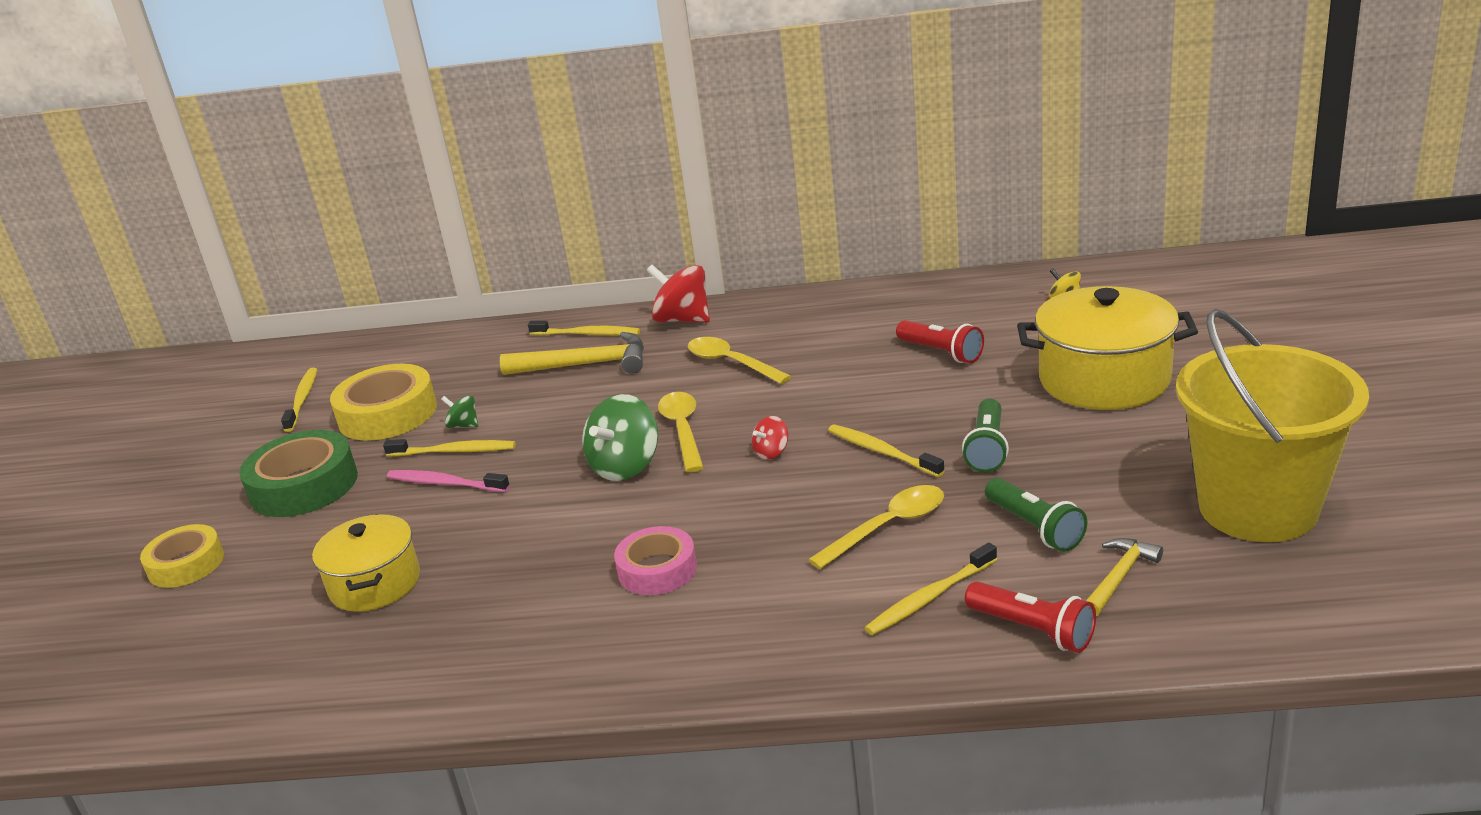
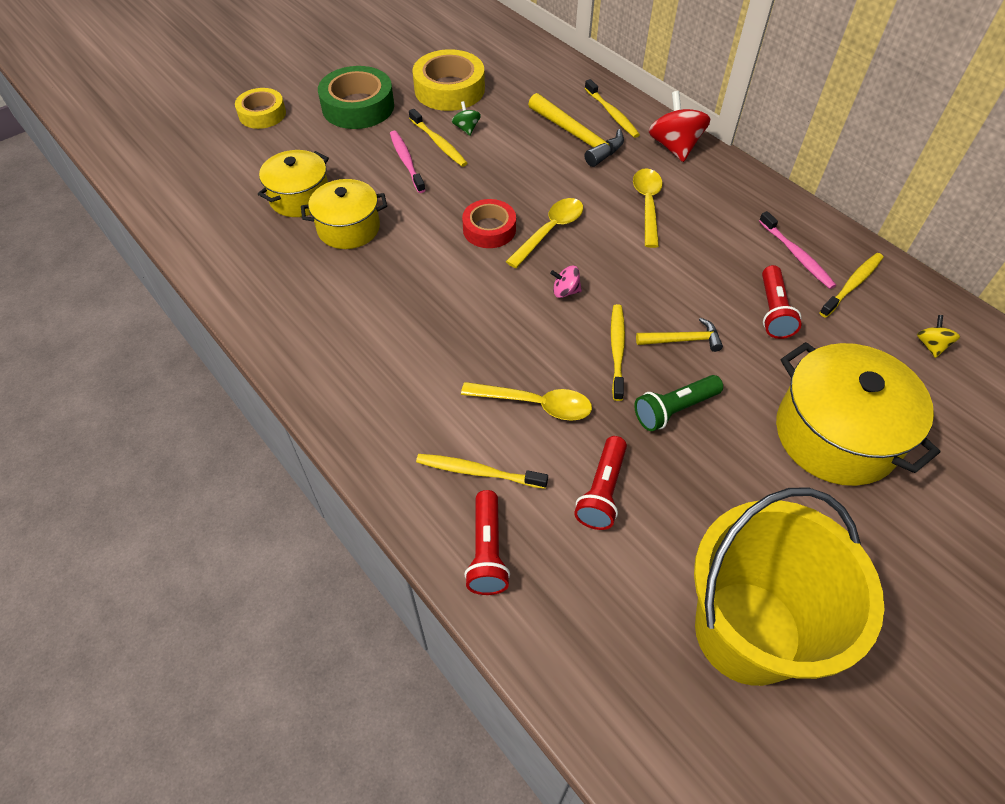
camera: 45 degrees right, 25 degrees up
yellow toothbrush [281,368,317,432] -> yellow toothbrush moved to [819,253,883,318]
green spinning top [582,394,658,481] -> red tape [462,199,516,248]
pink tape [614,526,697,595] -> none
red spinning top [752,416,788,459] -> pink spinning top [550,266,582,298]
green flashlight [985,478,1087,552] -> red flashlight [574,436,627,530]
yellow hammer [1086,538,1163,616] -> yellow hammer moved to [636,318,723,352]
none -> yellow pot [301,179,387,249]
none -> pink toothbrush [759,211,836,289]

